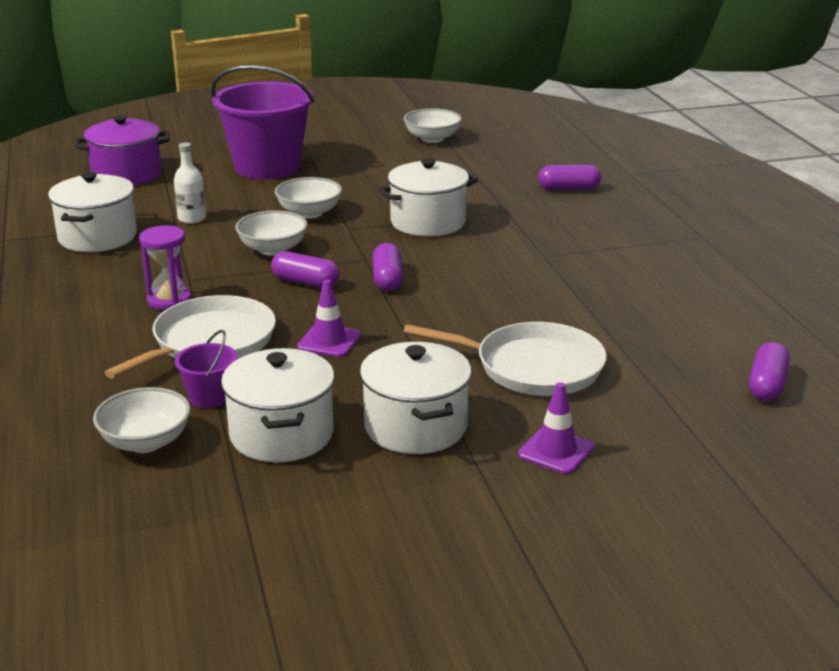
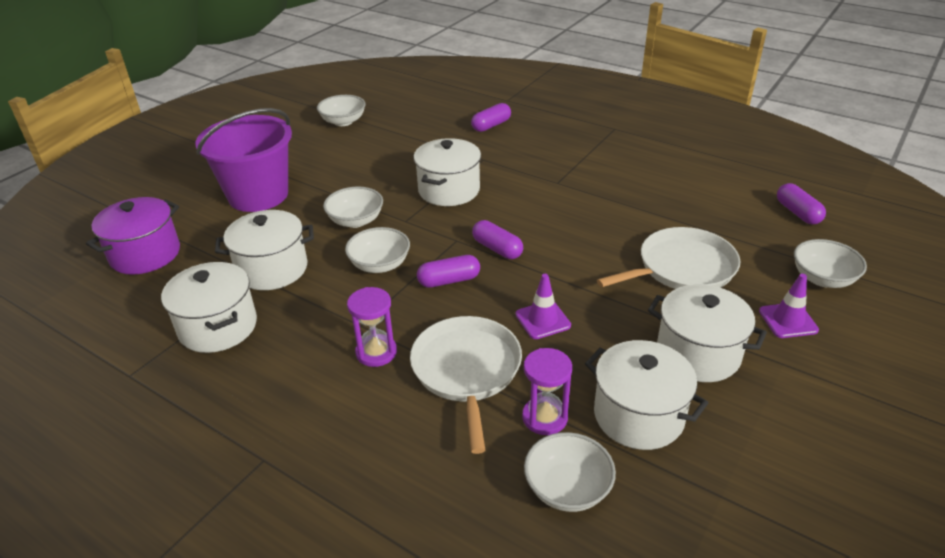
camera: 40 degrees left, 10 degrees up
white bottle [174,142,206,224] -> white pot [215,210,314,290]
purple bucket [175,330,238,408] -> purple hourglass [522,348,572,435]
none -> white bowl [794,239,867,288]

